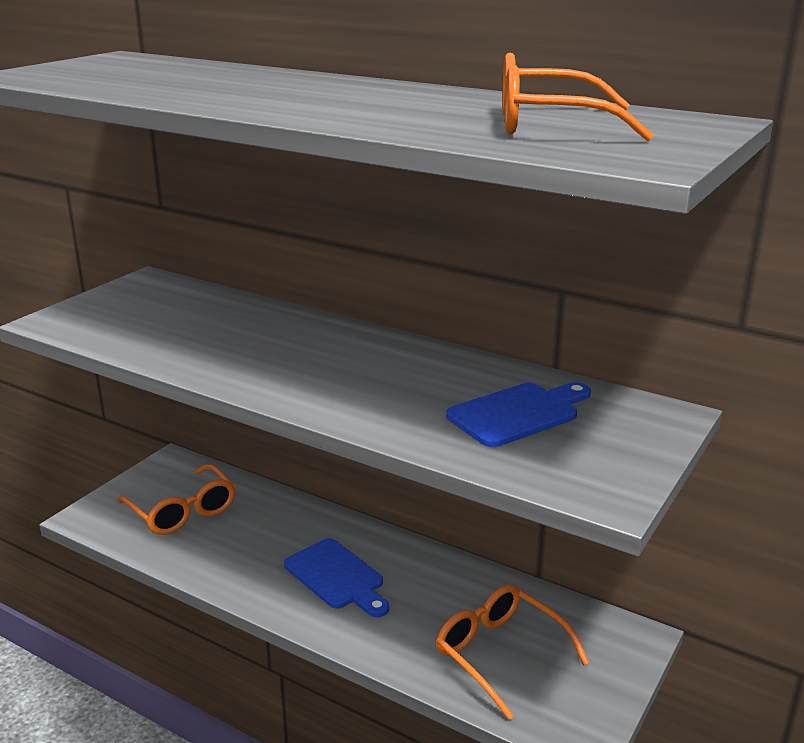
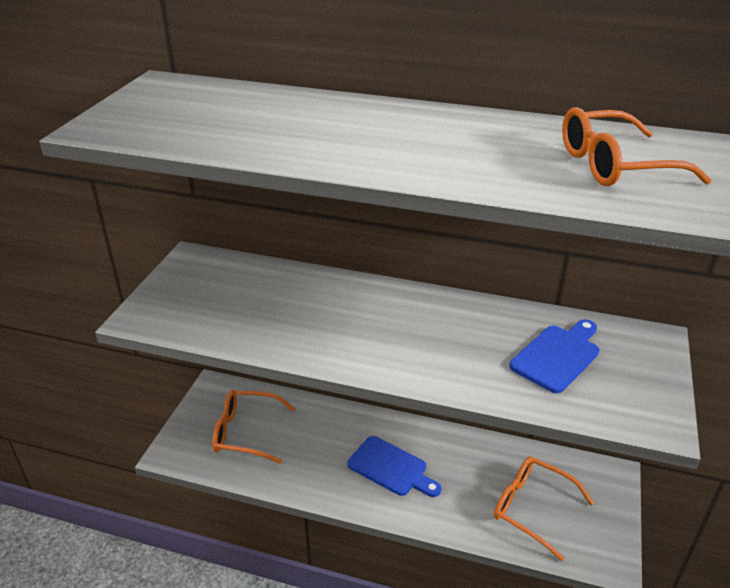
camera: 15 degrees left, 10 degrees up
orange glasses [117,464,236,535] -> orange glasses turned 150 degrees clockwise [212,390,296,464]

